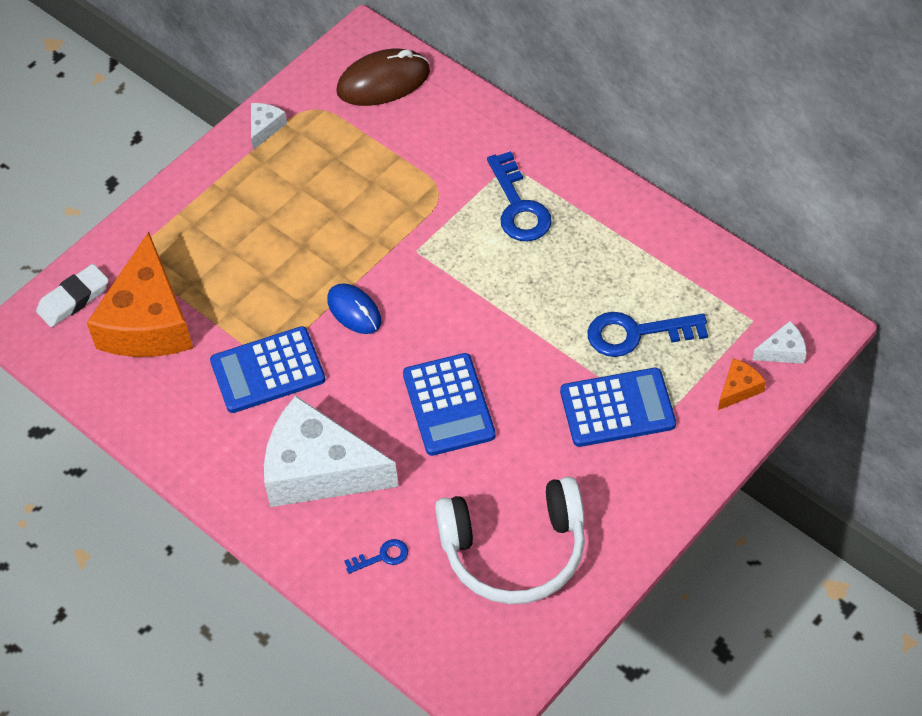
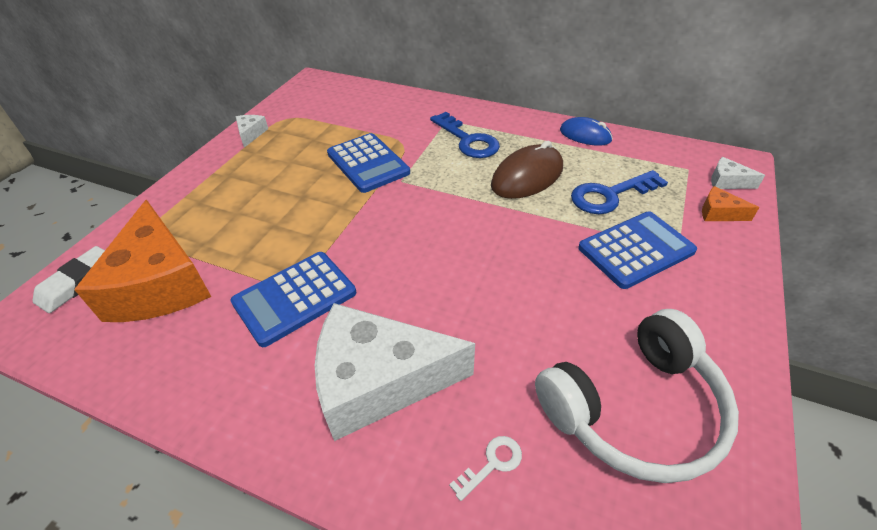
camera: 20 degrees left, 10 degrees down
blue mouse [327,283,381,334] -> blue mouse moved to [560,117,613,146]
brown mouse [336,49,430,106] -> brown mouse moved to [491,141,563,199]
blue key [344,539,408,574] -> white key [449,436,522,501]
blue calculator [403,353,496,456] -> blue calculator moved to [327,133,410,193]
orange cheese [718,358,766,410] -> orange cheese turned 90 degrees counterclockwise [702,186,759,221]
white cheese [752,321,807,364] -> white cheese turned 120 degrees counterclockwise [711,157,765,189]

